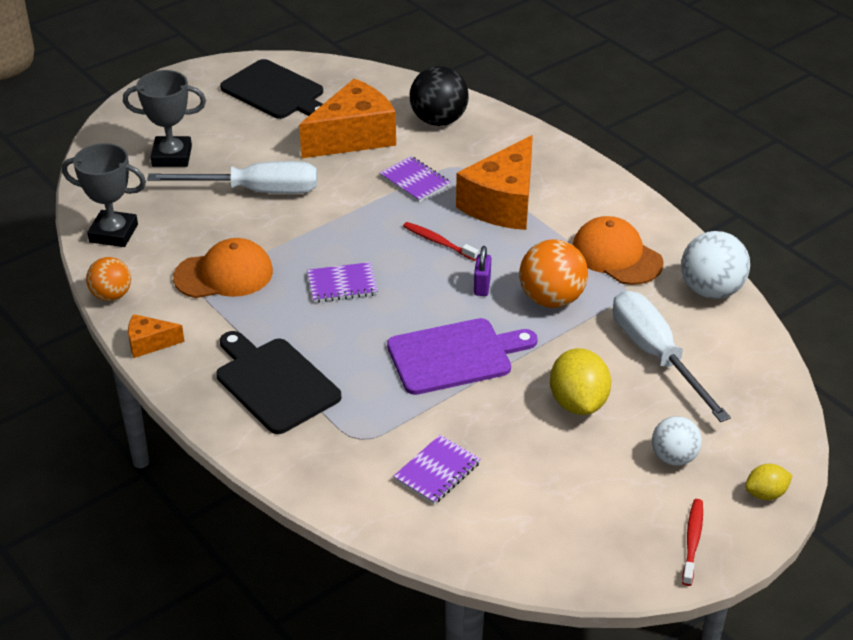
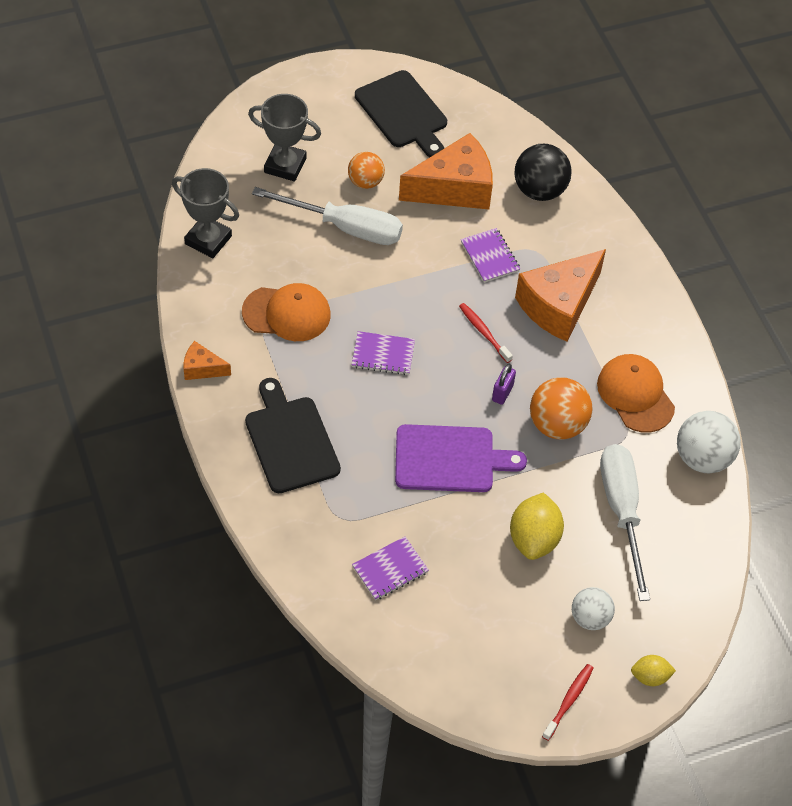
camera: 15 degrees right, 15 degrees up
orange ball [86,257,131,301] -> orange ball moved to [348,152,385,189]

